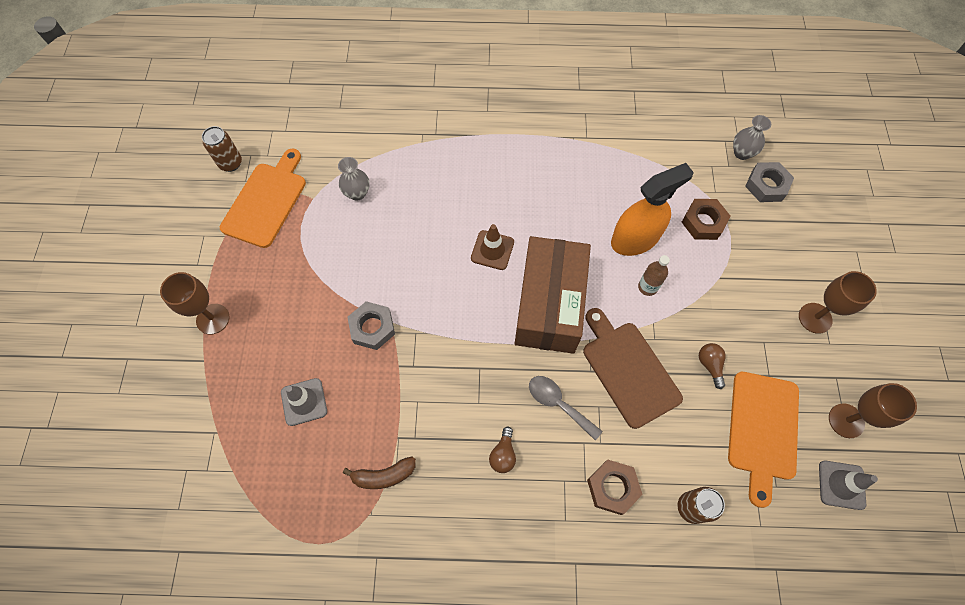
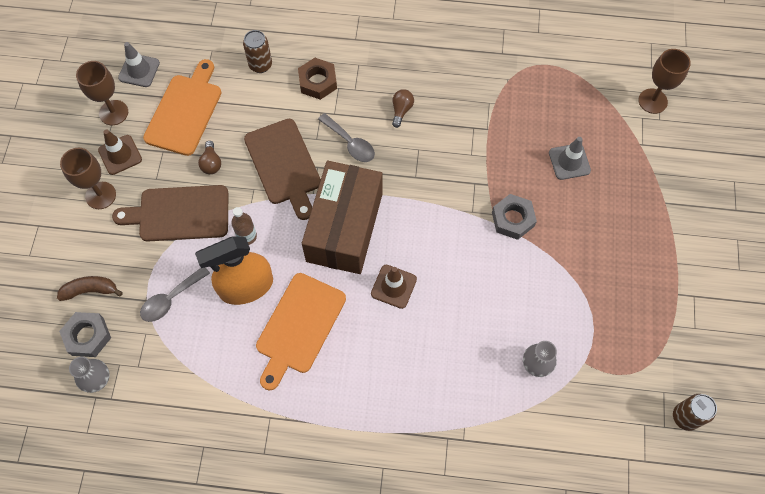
camera: 175 degrees left, 0 degrees up
brown goblet [160,272,229,335] -> brown goblet moved to [638,49,691,114]
orange cutting board [220,149,306,248] -> orange cutting board moved to [256,273,346,390]
brown banana [343,457,416,489] -> brown banana moved to [57,276,123,301]
brown nut [682,199,731,240] -> grey spoon [140,267,210,322]
none -> brown traffic cone [98,130,142,175]
none -> brown cutting board [112,185,228,242]

